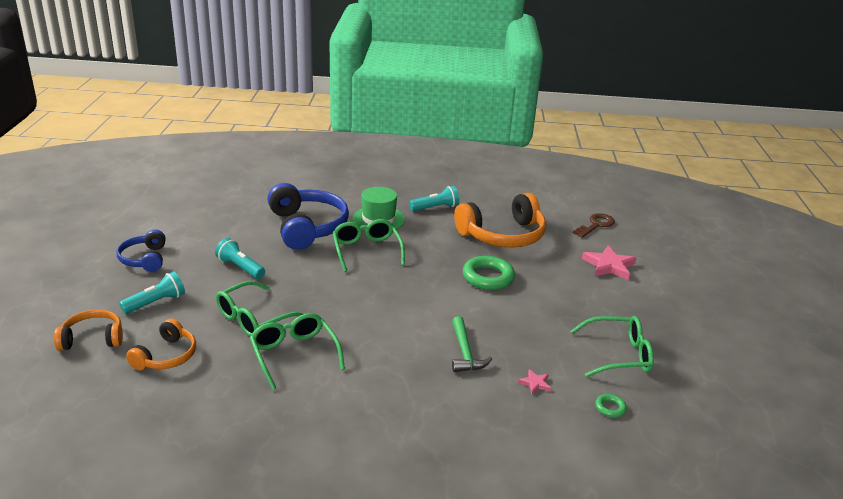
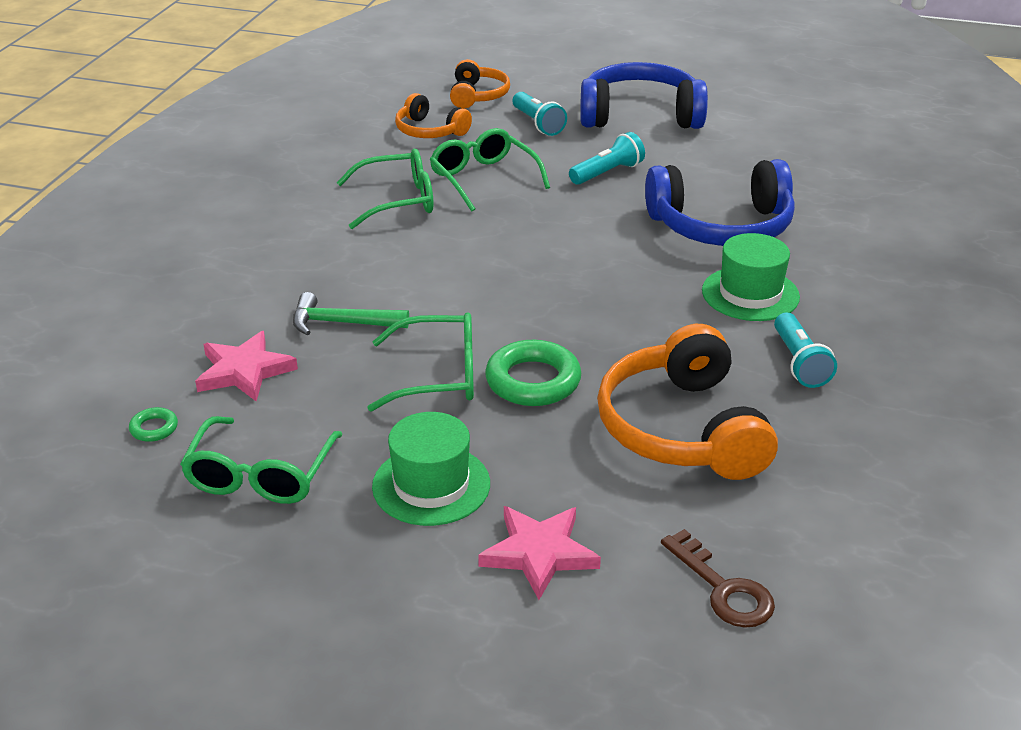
camera: 105 degrees right, 5 degrees up
blue headphones [117,230,166,272] -> blue headphones [580,62,708,129], size x1.78
green glasses [333,219,405,272] -> green glasses moved to [367,312,474,412]
pink star [518,369,551,394] -> pink star [195,331,298,401], size x2.02
none -> green hat [372,412,490,526]

